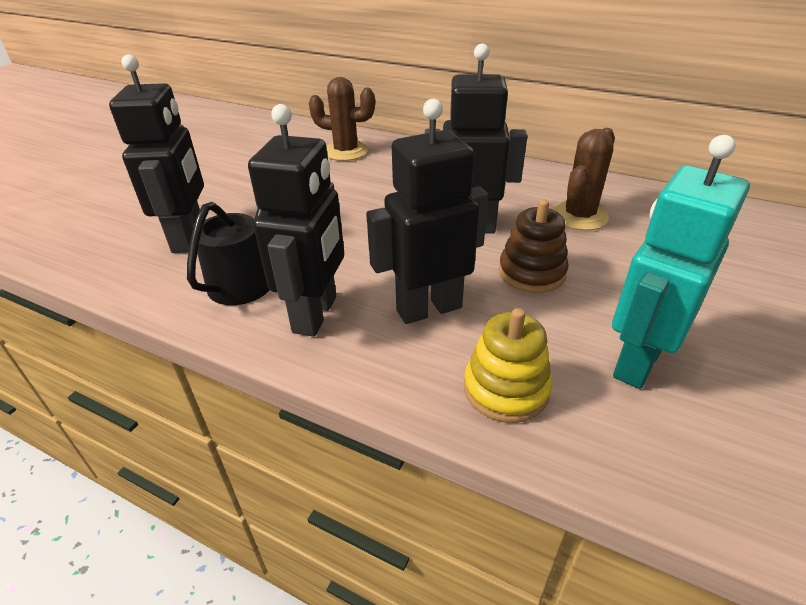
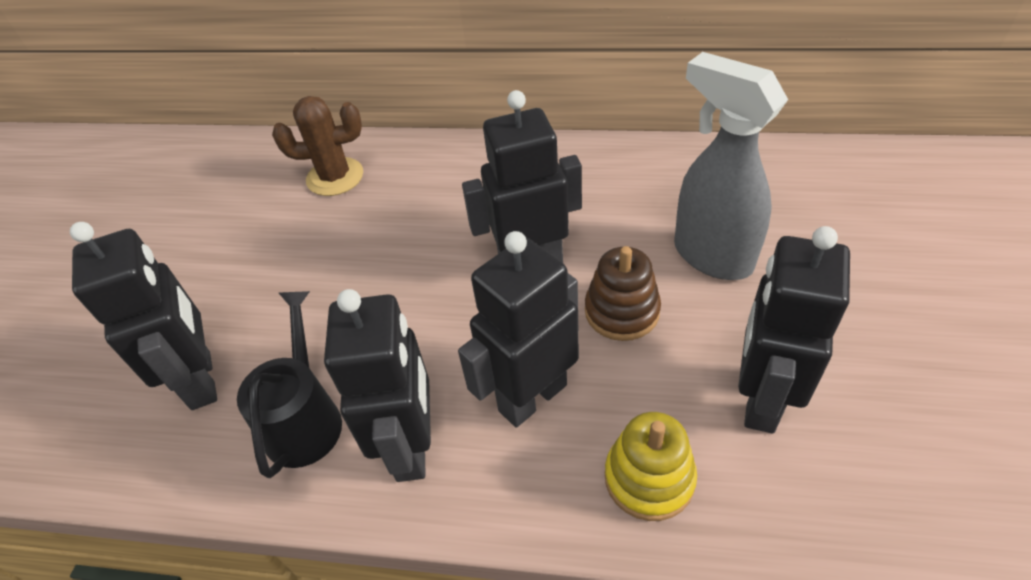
camera: 15 degrees left, 10 degrees up
brown cactus [552,128,615,231] -> none
turquoise robot [612,135,750,389] -> black robot [738,226,850,433]
none -> grey spray bottle [674,52,788,280]

